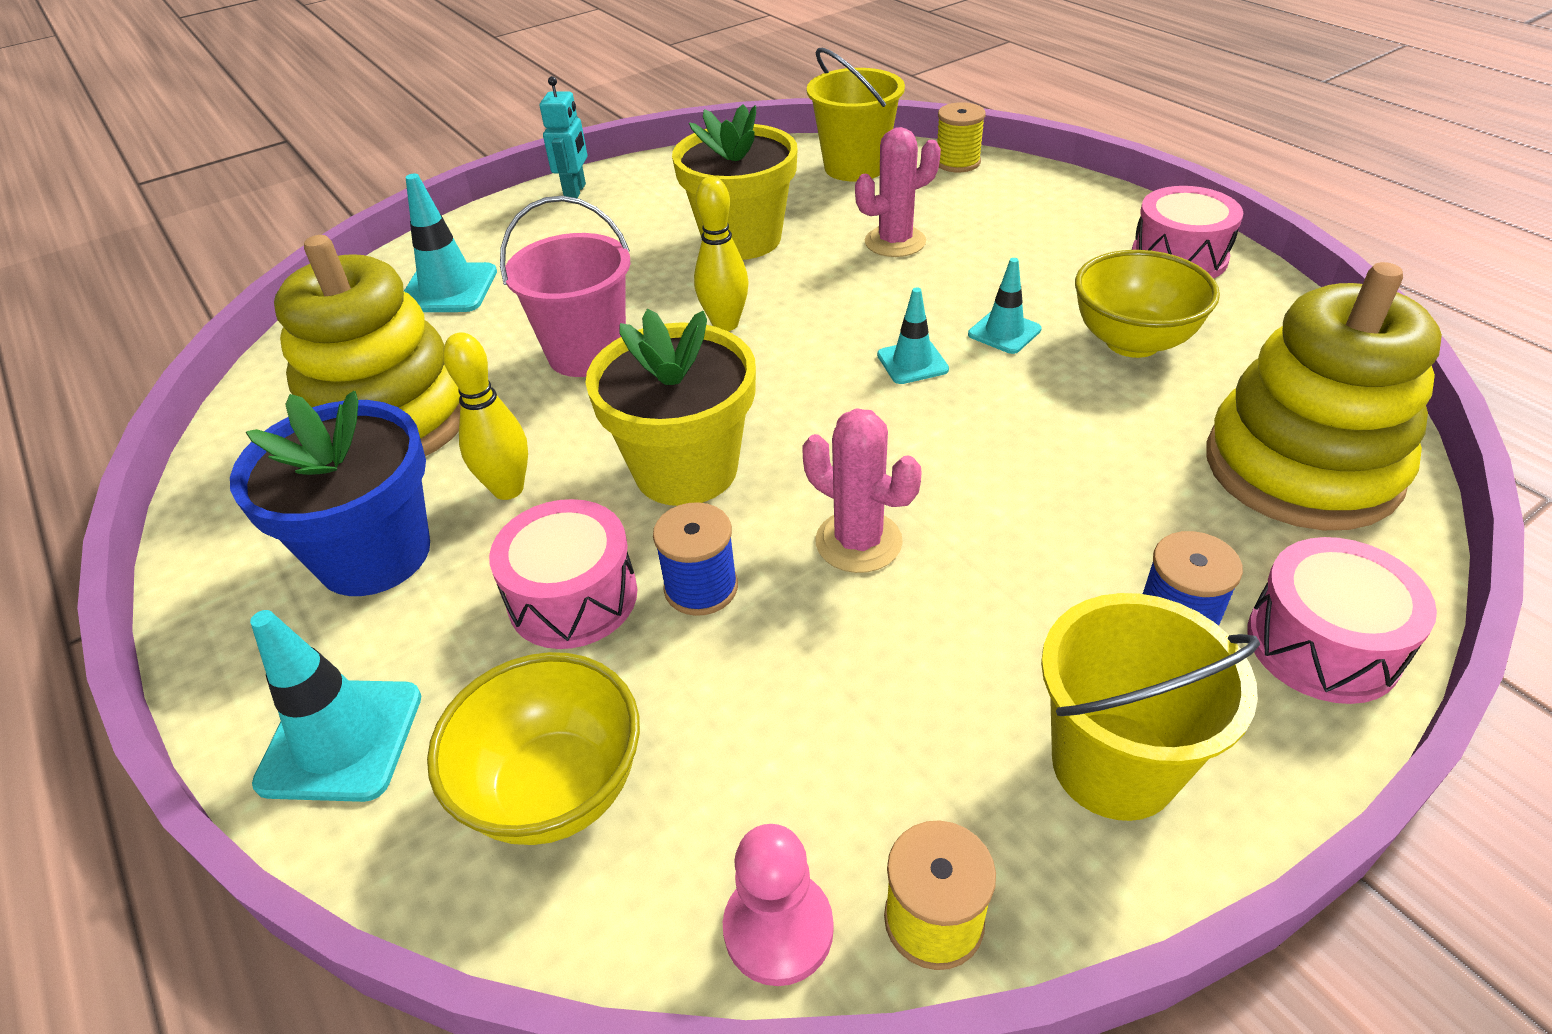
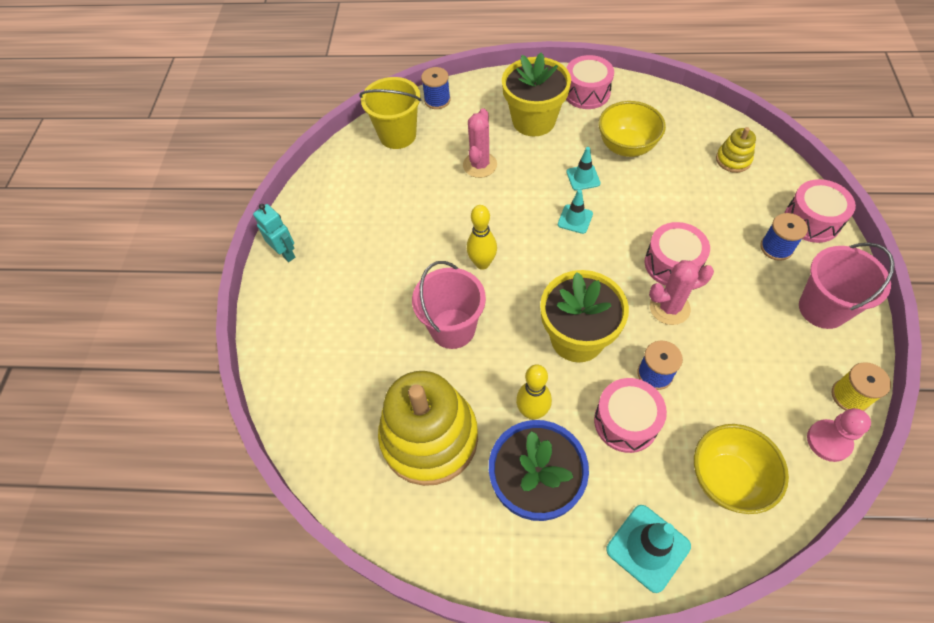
camera: 50 degrees left, 15 degrees up
turquoise traffic cone [404,173,497,312] -> none
yellow flower pot [672,104,798,260] -> yellow flower pot moved to [502,52,571,137]
yellow spool [937,102,986,172] -> blue spool [421,67,451,109]
yellow bucket [1041,593,1260,821] -> pink bucket [799,243,895,329]
yellow stacking toy [1206,262,1442,530] -> yellow stacking toy [716,127,756,173], size x0.44
none -> pink drum [645,222,710,286]

